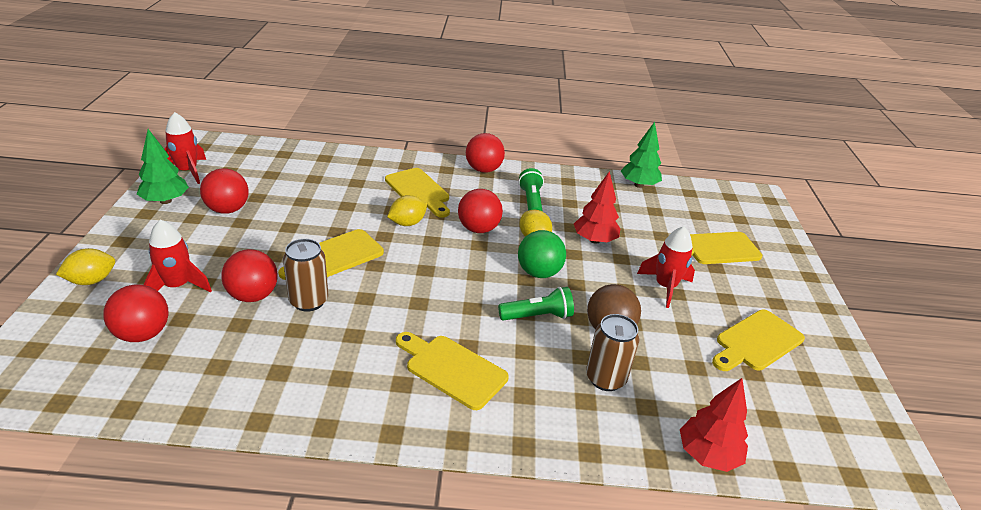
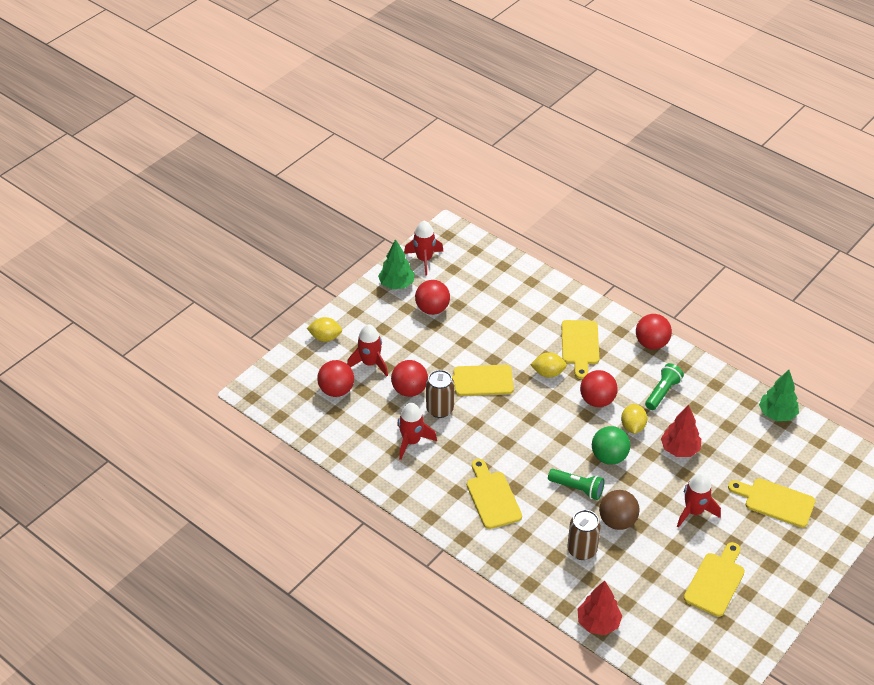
camera: 40 degrees right, 10 degrees up
yellow cutting board [712,310,805,371] -> yellow cutting board turned 120 degrees clockwise [684,542,745,617]
none -> red rocket [397,403,437,460]

